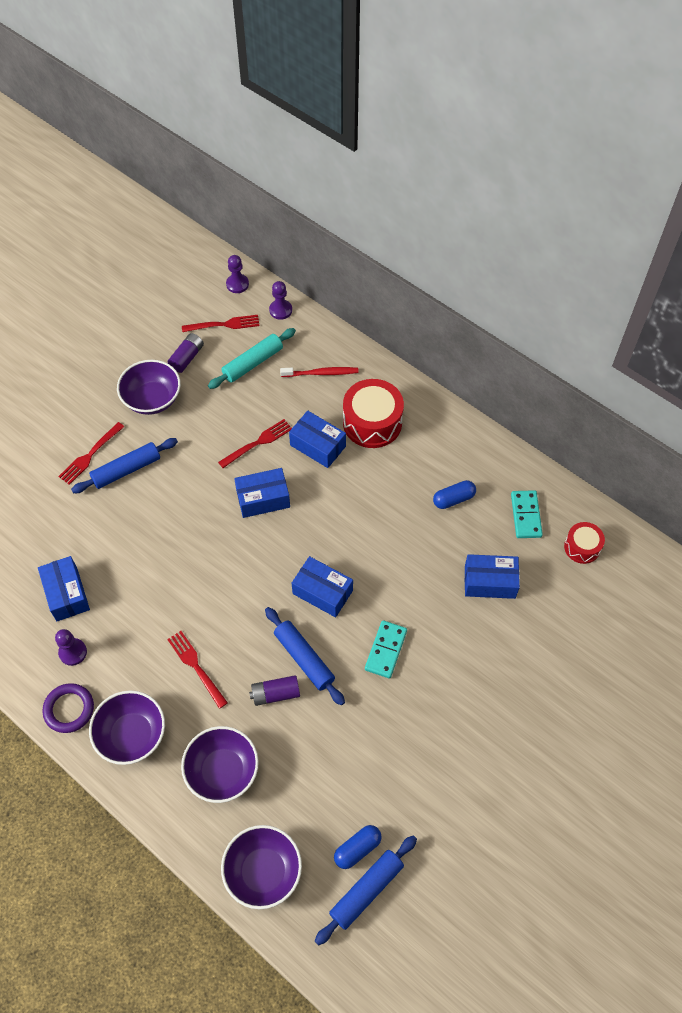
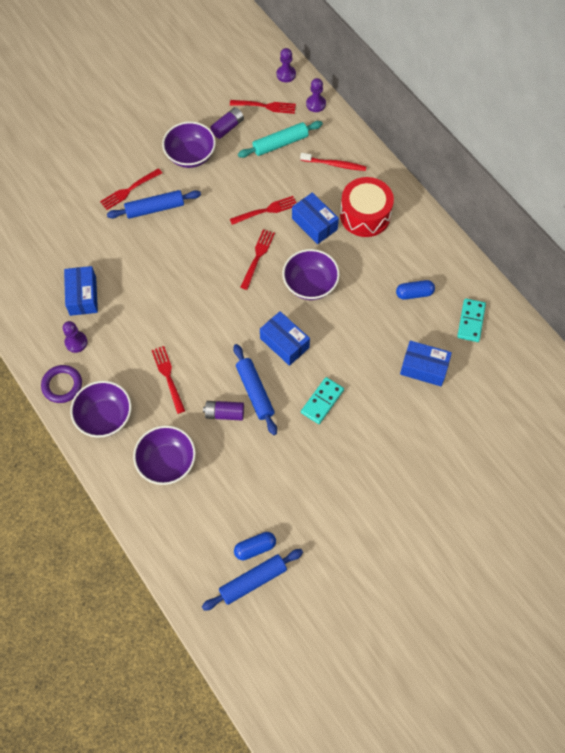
camera: 15 degrees right, 5 degrees up
purple bowl [221,825,302,909] -> purple bowl moved to [282,249,340,300]
blue box [234,468,290,518] -> red fork [240,229,275,290]
red drum [564,522,605,564] -> none

